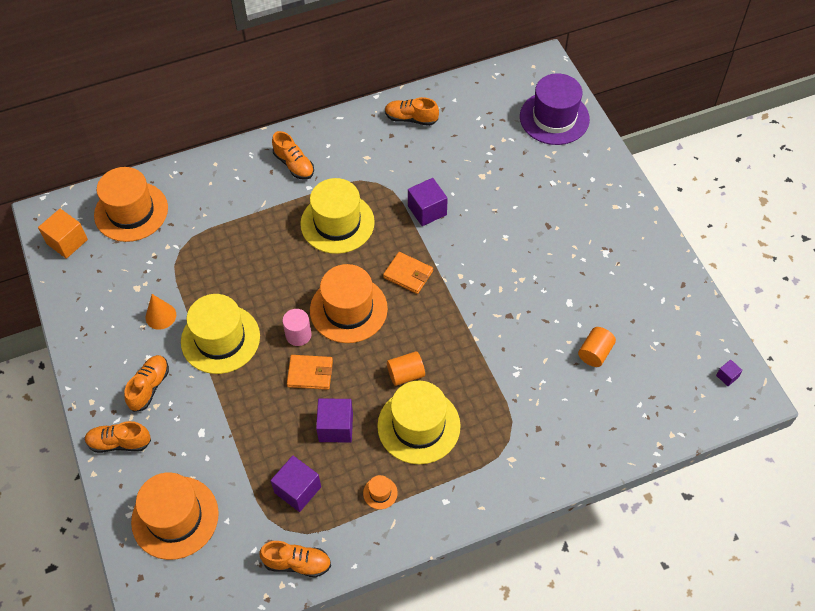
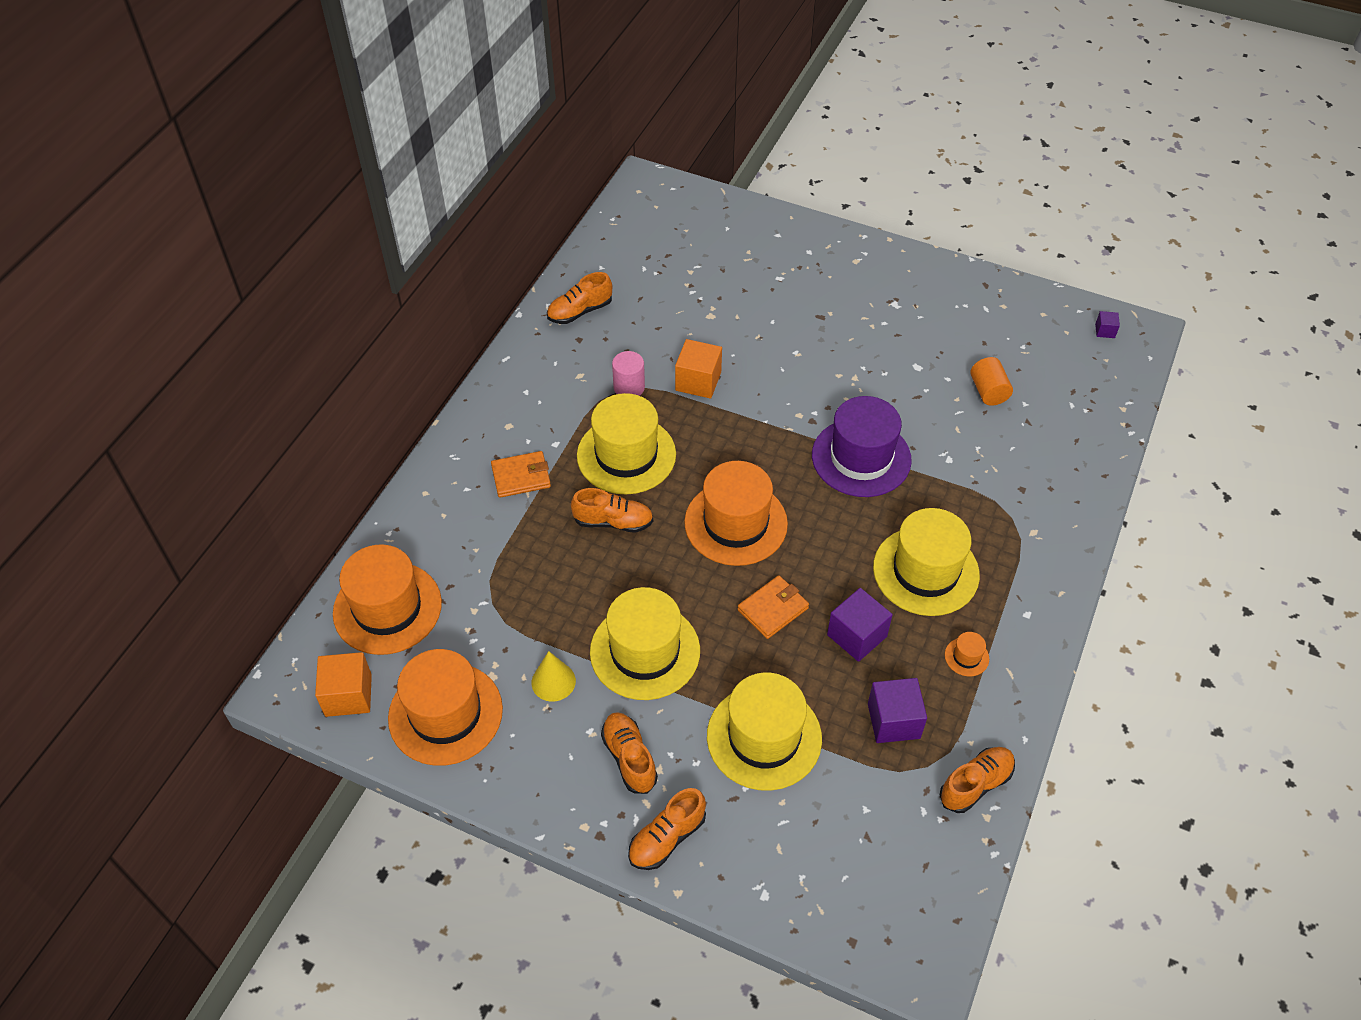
camera: 45 degrees left, 5 degrees down
orange hat [131,472,219,560] -> orange hat moved to [388,649,503,766]
orange cone [145,294,176,330] -> yellow cone [532,651,576,702]
orange shoe [272,131,314,180] -> orange shoe moved to [571,488,653,533]
pink cylinder [282,309,312,346] -> pink cylinder moved to [612,351,645,396]
orange wallet [383,252,433,294] -> orange wallet moved to [491,451,551,498]
orange cylinder [387,351,425,386] -> none
purple cube [408,178,448,226] -> orange cube [675,339,722,399]
purple hat [520,73,590,145] -> purple hat moved to [812,396,912,497]
none -> yellow hat [707,672,822,791]

